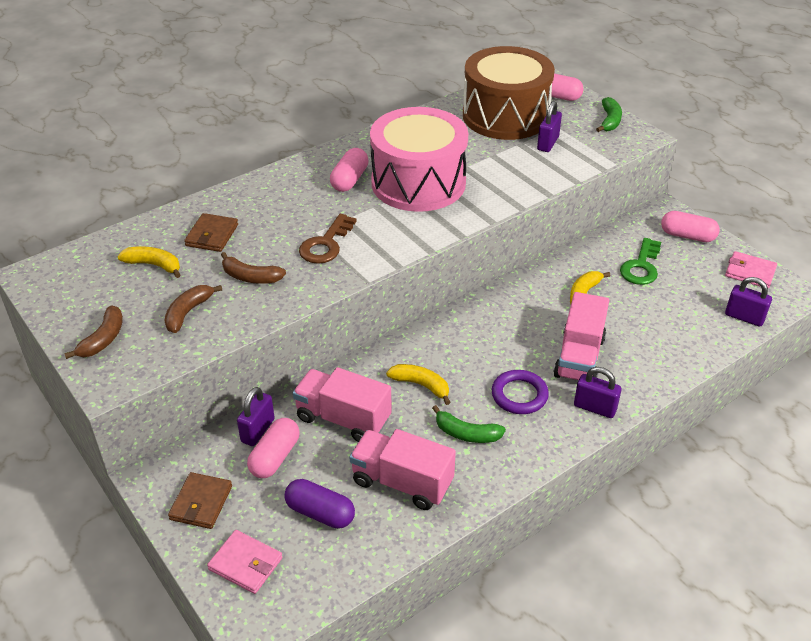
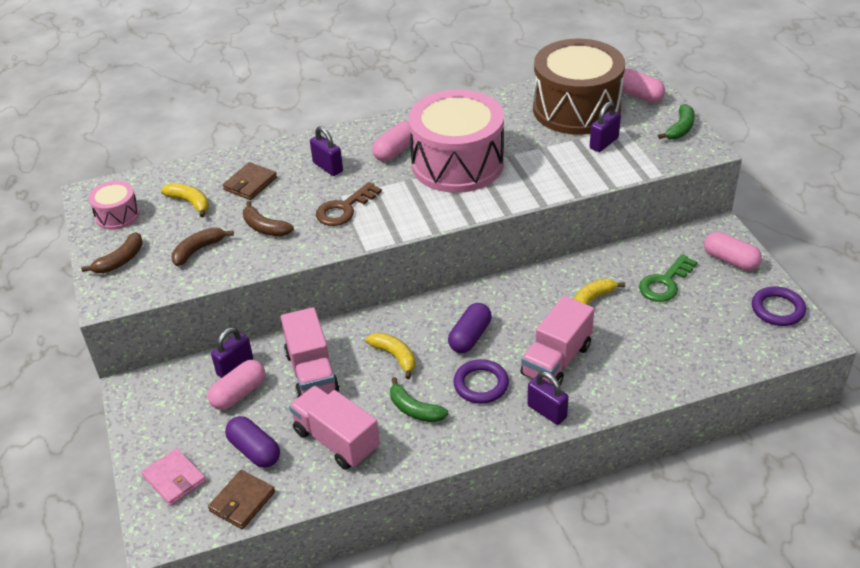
camera: 20 degrees right, 0 degrees up
brown wallet [168,472,232,529] -> brown wallet moved to [208,470,275,529]
pink truck [293,367,392,442] -> pink truck turned 150 degrees counterclockwise [281,307,339,398]
pink wallet [725,251,777,288] -> purple ring [752,286,806,326]
purple padlock [725,277,772,326] -> purple padlock moved to [310,126,343,176]
none -> pink drum [88,181,140,230]
none -> purple capsule [448,303,492,353]

